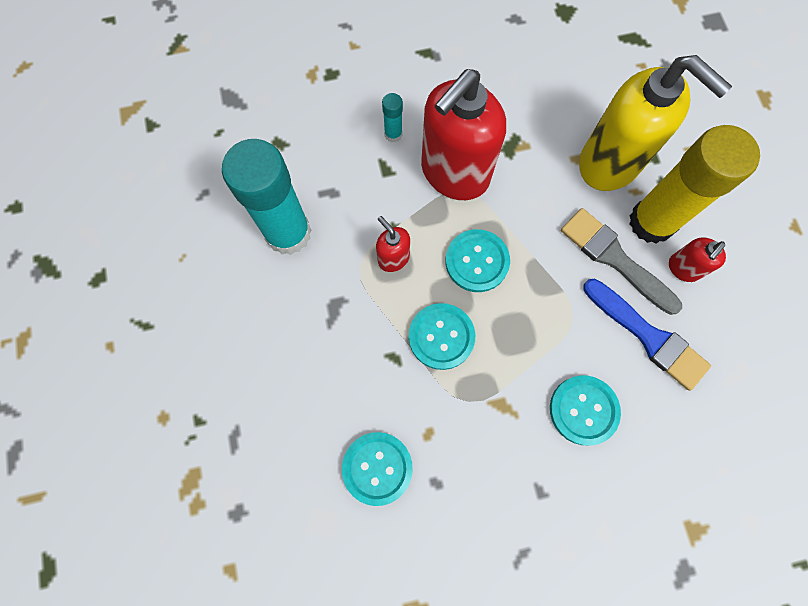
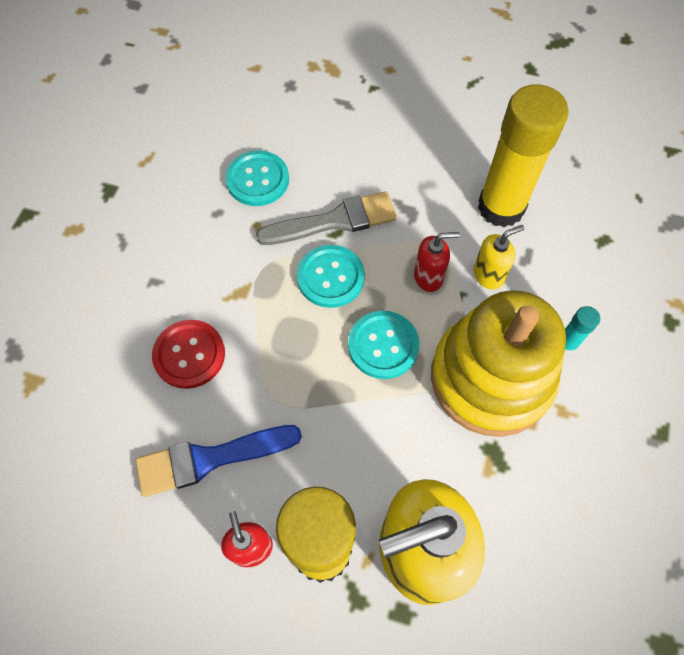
camera: 120 degrees right, 10 degrees down
turquoise glue stick [222,139,311,255] -> yellow glue stick [478,84,569,227]
red soap dispenser [421,69,506,200] -> yellow stacking toy [431,290,566,437]
turquoise button [550,375,621,445] -> red button [152,320,225,389]
grey brush [561,208,682,315] -> grey brush moved to [256,191,397,245]
none -> yellow soap dispenser [473,225,524,290]

